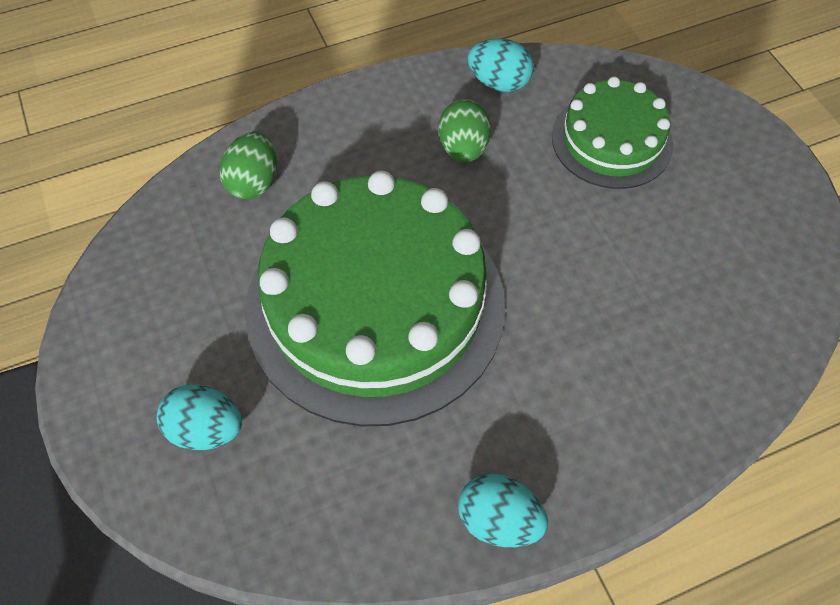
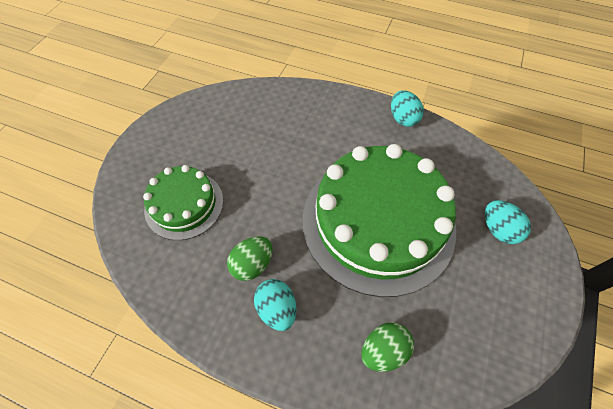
camera: 135 degrees left, 0 degrees up
turquoise egg [467,38,533,92] -> turquoise egg moved to [254,279,297,331]

